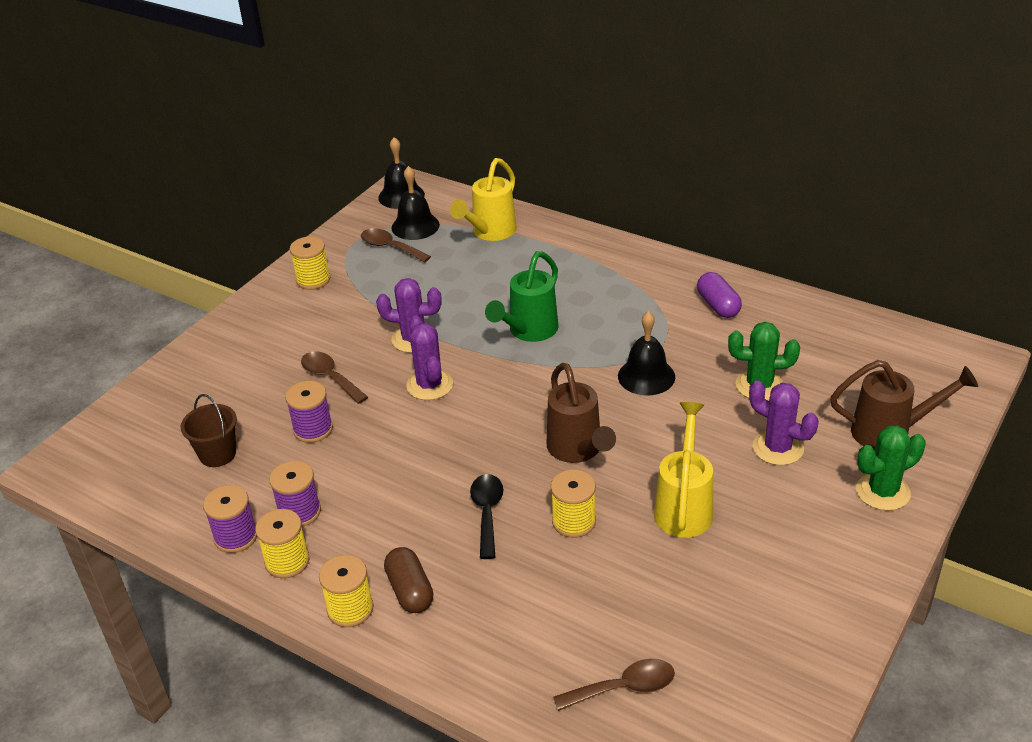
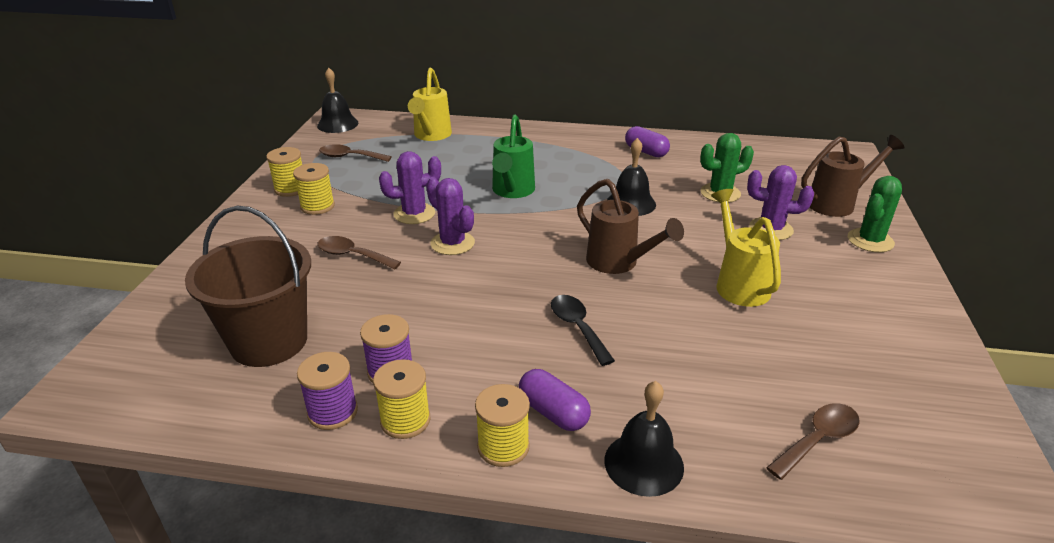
camera: 25 degrees left, 5 degrees down
brown bucket [181,394,237,467] -> brown bucket [185,206,311,367], size x1.89
purple spool [285,381,333,443] -> none
brown capsule [384,547,433,613] -> purple capsule [519,369,591,431]
black bell [392,166,440,240] -> black bell moved to [604,381,684,497]
yellow spool [551,470,596,538] -> yellow spool moved to [293,163,335,215]

